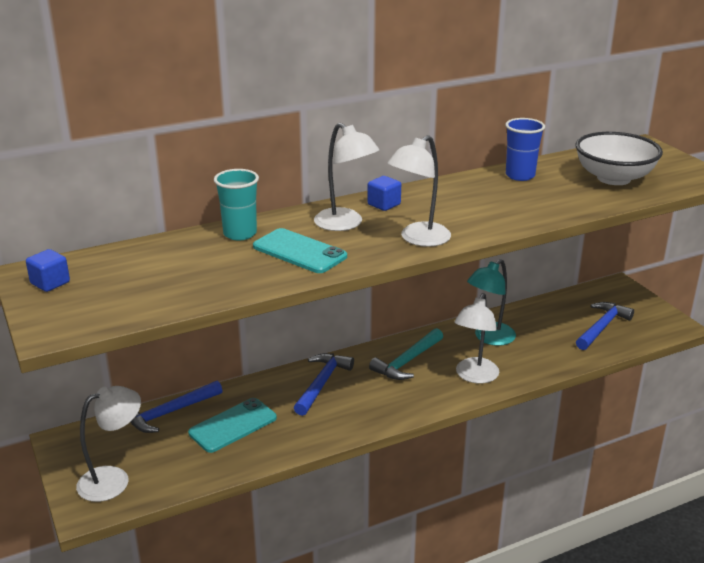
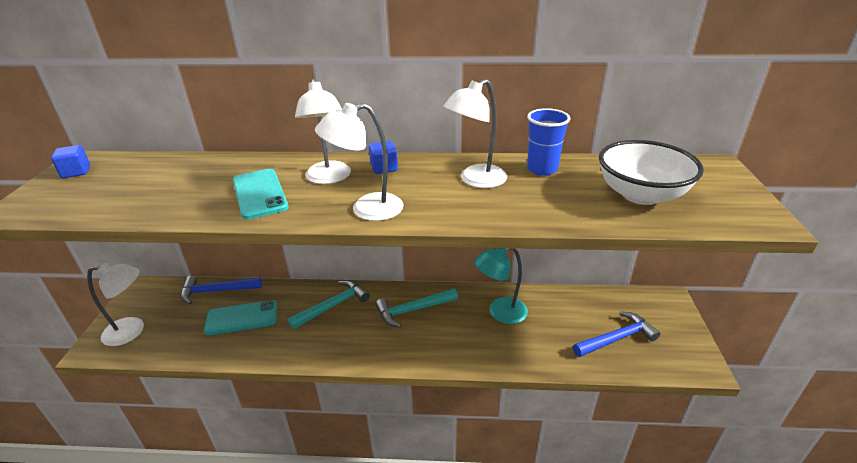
camera: 30 degrees right, 5 degrees up
turquoise cup [214,169,259,240] -> none
blue hammer [294,353,354,416] -> turquoise hammer [288,280,370,329]
white lamp [454,293,499,384] -> white lamp moved to [444,79,507,188]

